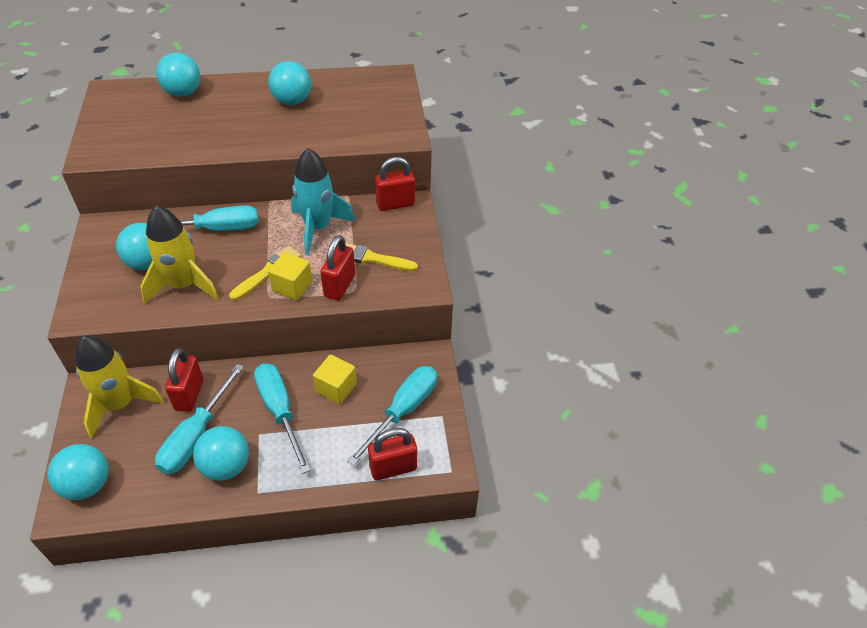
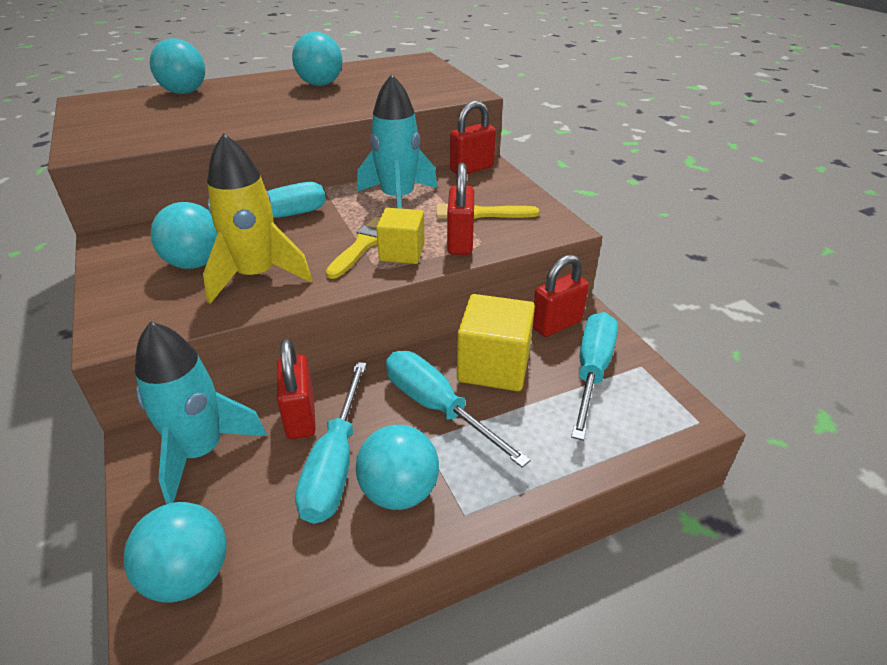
camera: 15 degrees left, 10 degrees down
yellow rocket [75,335,164,438] -> turquoise rocket [135,321,267,504]
yellow cube [313,354,357,404] -> yellow cube [457,294,535,391], size x1.57
red padlock [368,428,417,480] -> red padlock moved to [533,254,589,337]

